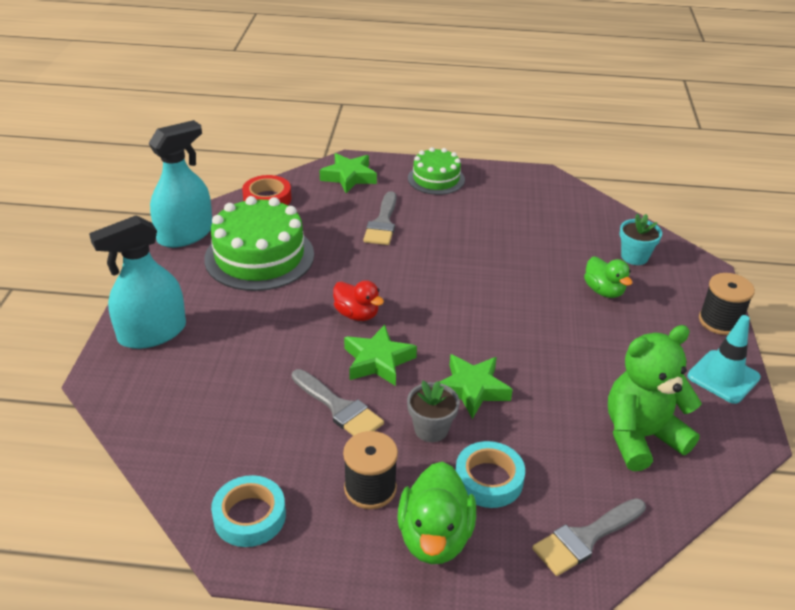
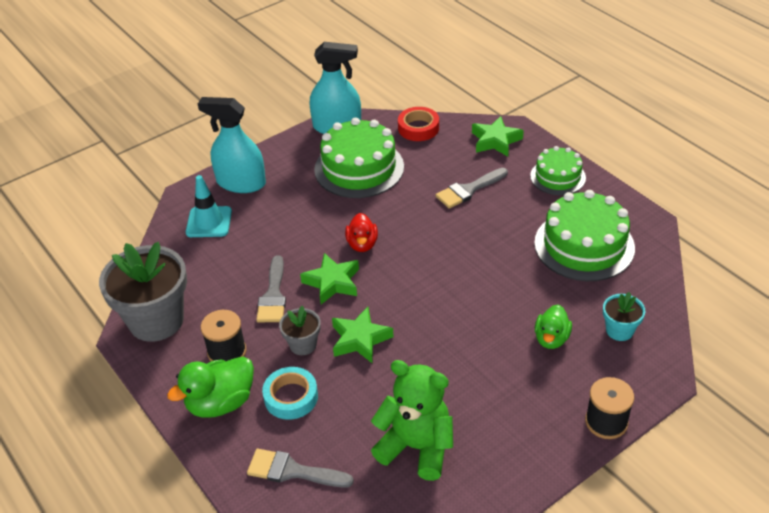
camera: 50 degrees right, 5 degrees up
turquoise tape [211,475,286,547] -> grey flower pot [99,242,187,342]
turquoise traffic cone [687,315,761,404] -> turquoise traffic cone moved to [186,175,232,237]
none -> green cake [534,190,635,281]

